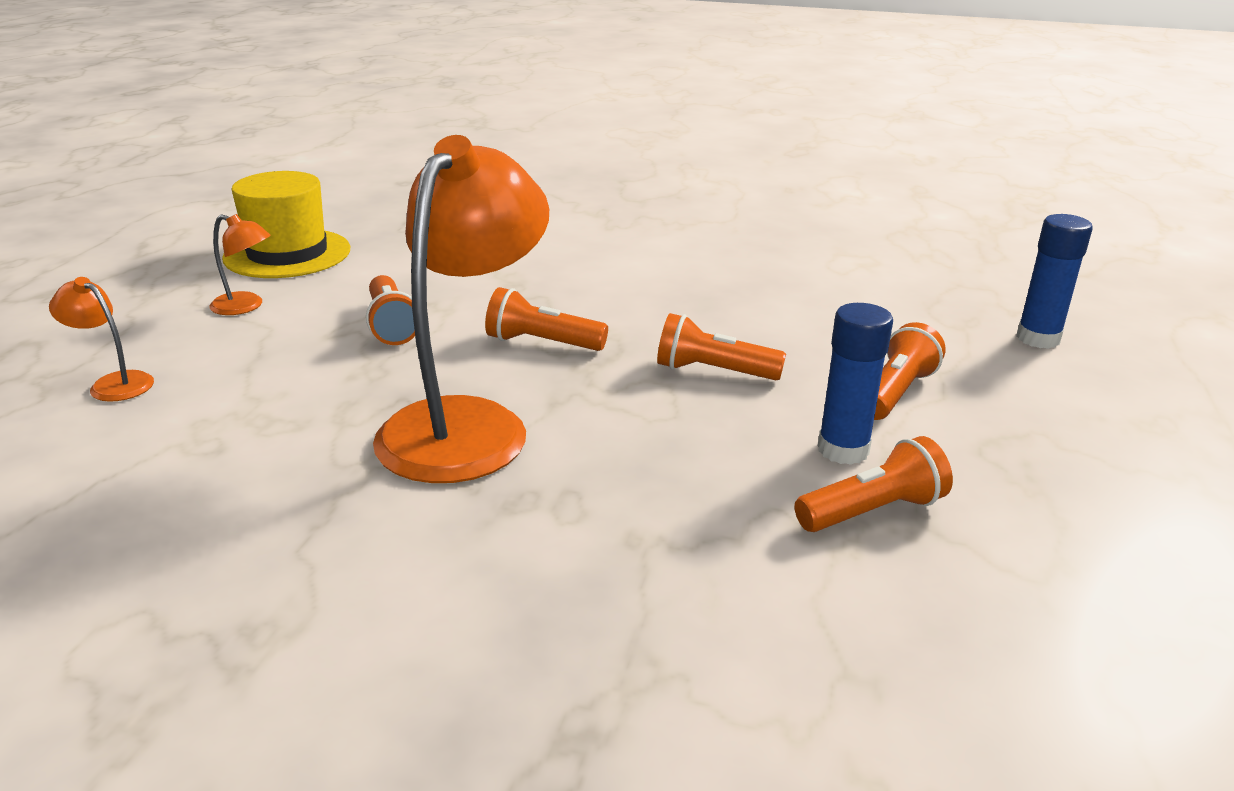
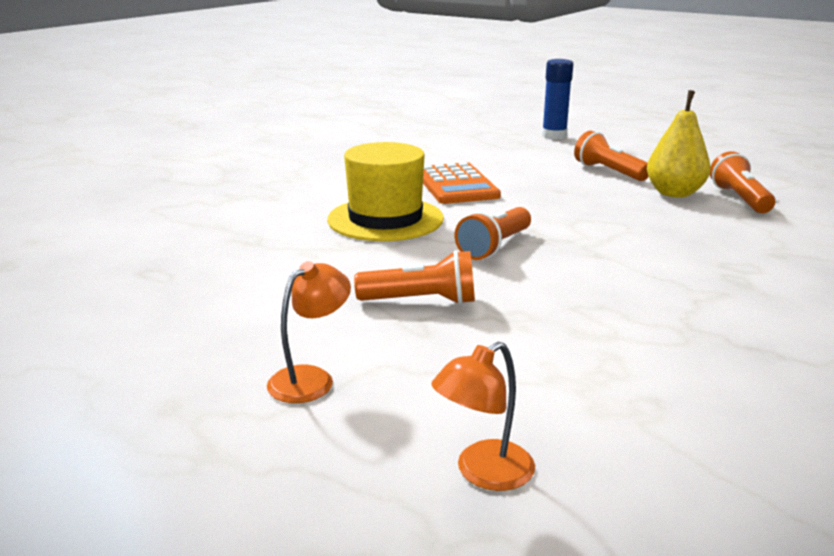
camera: 70 degrees left, 5 degrees down
yellow hat [222,171,350,278] -> yellow hat moved to [327,142,444,241]
orange lamp [373,135,549,483] -> none
orange flashlight [657,313,786,380] -> none
blue glue stick [818,303,893,465] -> yellow pear [647,90,711,198]
none -> orange calculator [423,162,501,204]

